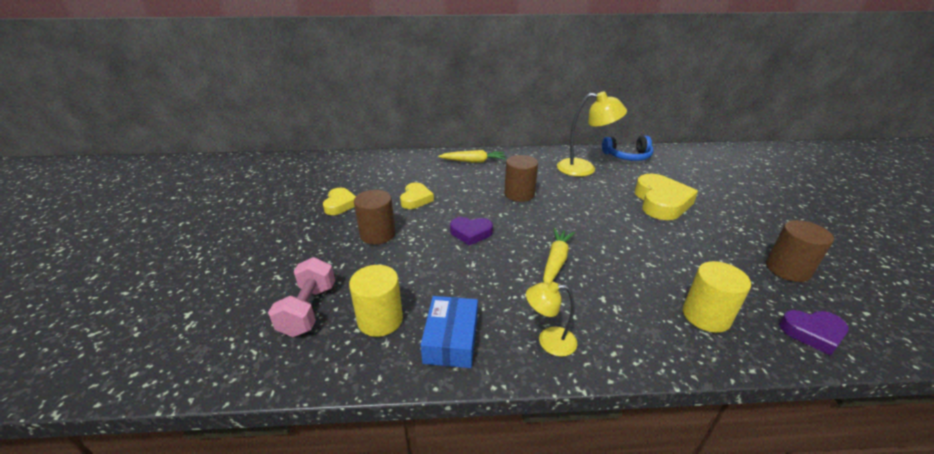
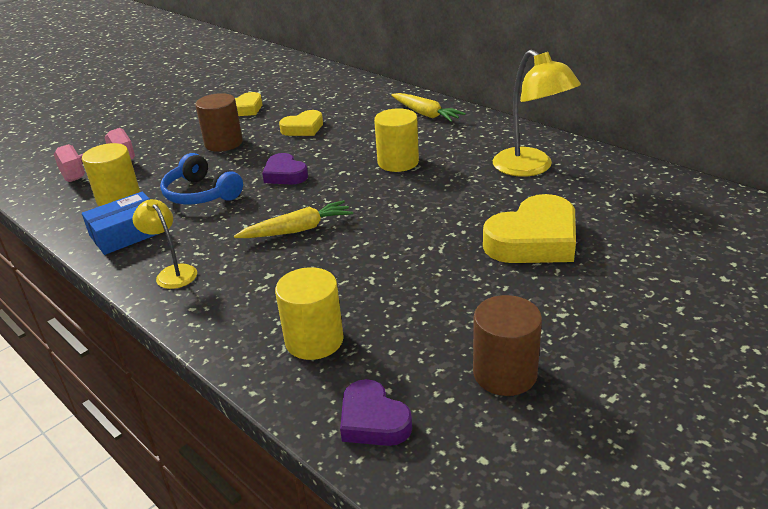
camera: 50 degrees right, 0 degrees up
brown cylinder [504,155,538,202] -> yellow cylinder [374,108,419,172]
blue headphones [602,136,653,161] -> blue headphones moved to [160,153,243,204]

